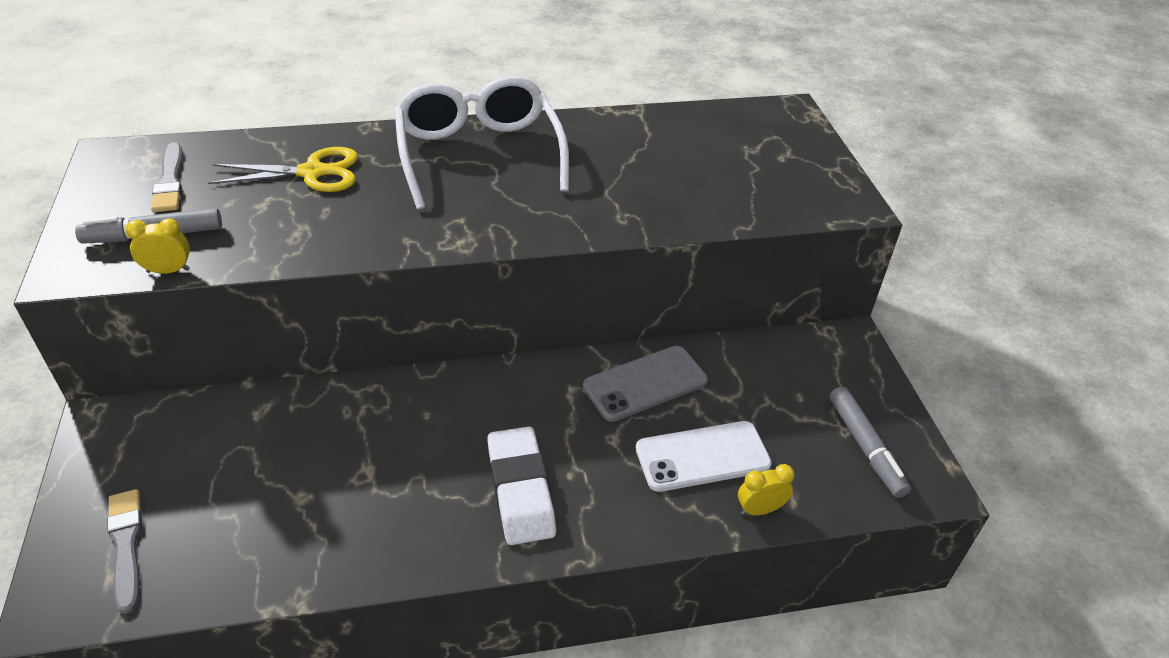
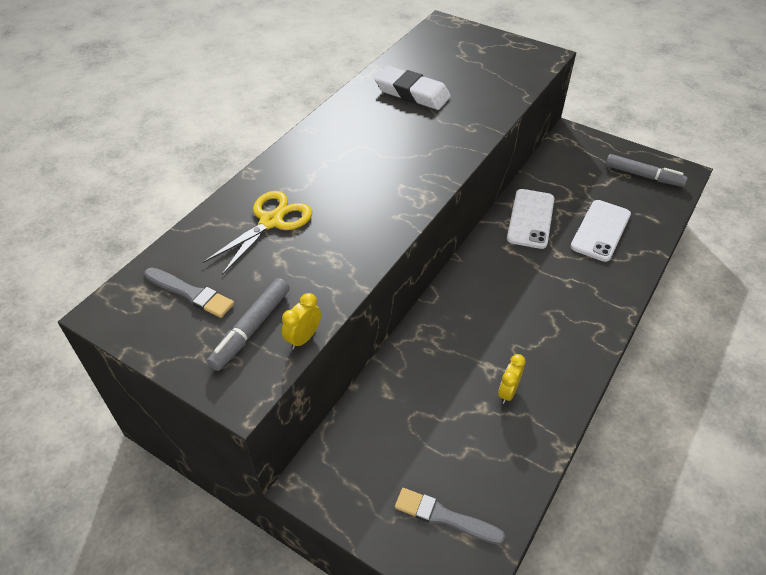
camera: 45 degrees left, 5 degrees up
white glasses [395,76,569,210] -> none
white eraser [487,426,556,545] -> white eraser moved to [374,66,451,110]
grey phone [583,346,708,422] -> white phone [507,189,555,249]
yellow clock [738,464,795,515] -> yellow clock moved to [498,354,526,404]

